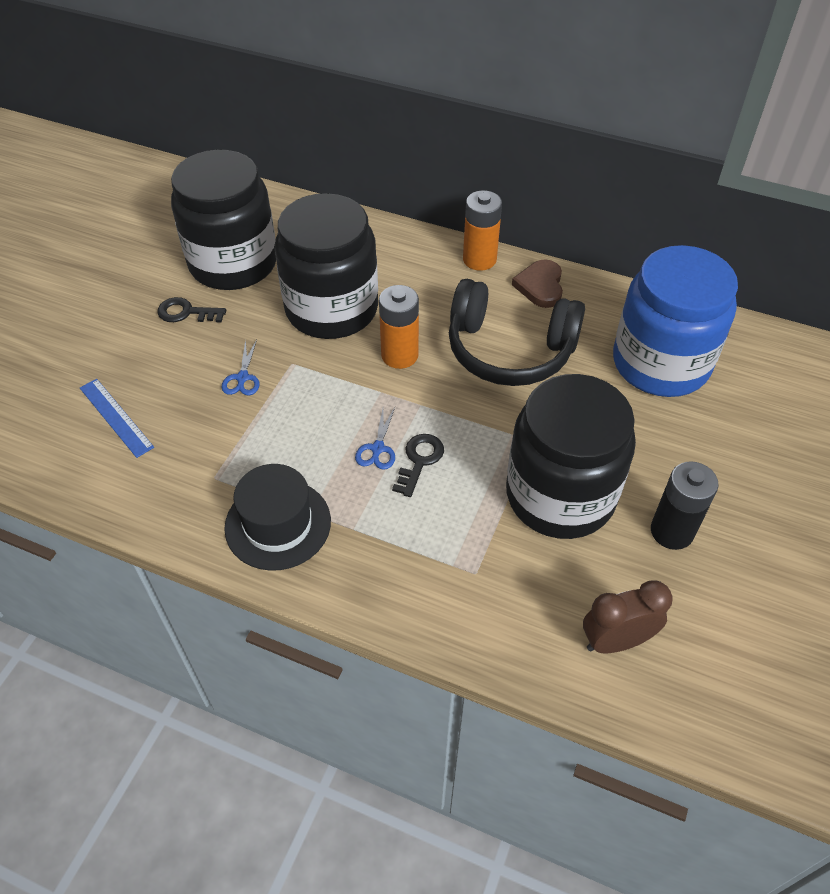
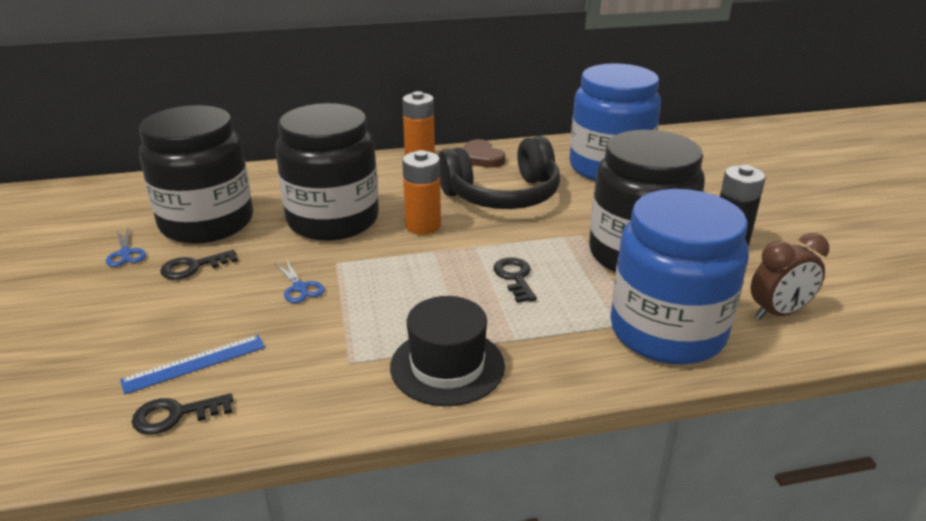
camera: 35 degrees left, 20 degrees down
blue ruler [80,379,154,458] -> blue ruler turned 45 degrees counterclockwise [120,335,265,394]
blue scissors [355,407,395,470] -> blue scissors moved to [106,228,146,267]
brown clock [583,580,673,654] -> brown clock turned 150 degrees counterclockwise [751,233,829,320]
none -> black key [132,393,233,434]
none -> blue jar [610,189,749,365]

